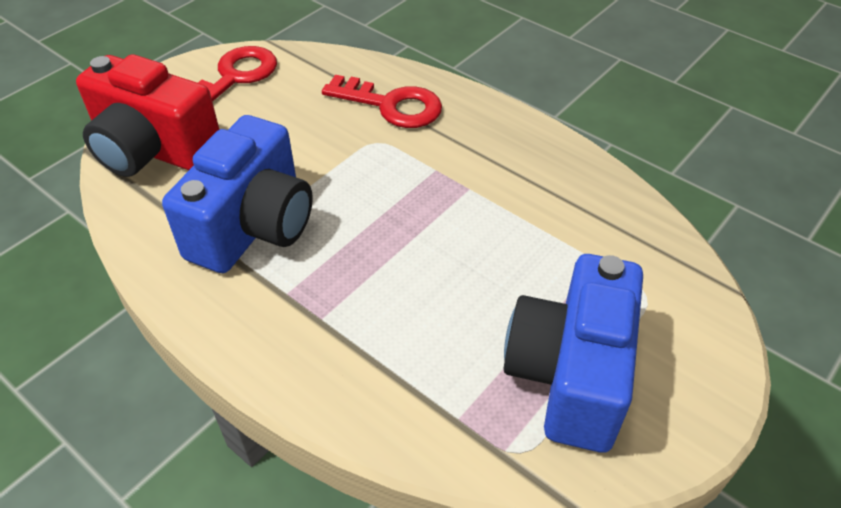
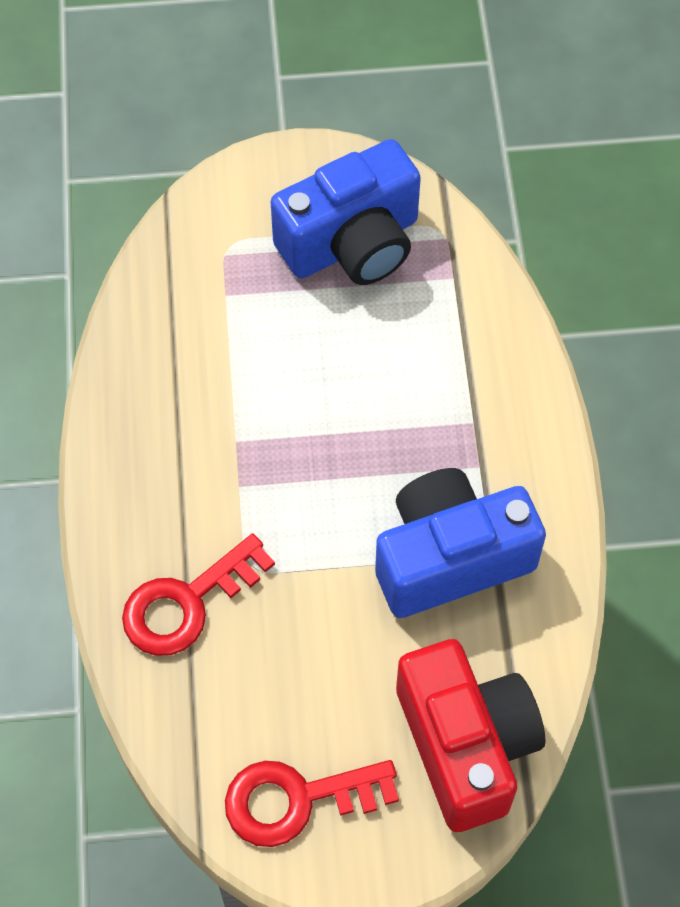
camera: 135 degrees left, 15 degrees up
red key [322,75,442,128] -> red key turned 105 degrees counterclockwise [122,534,275,656]

